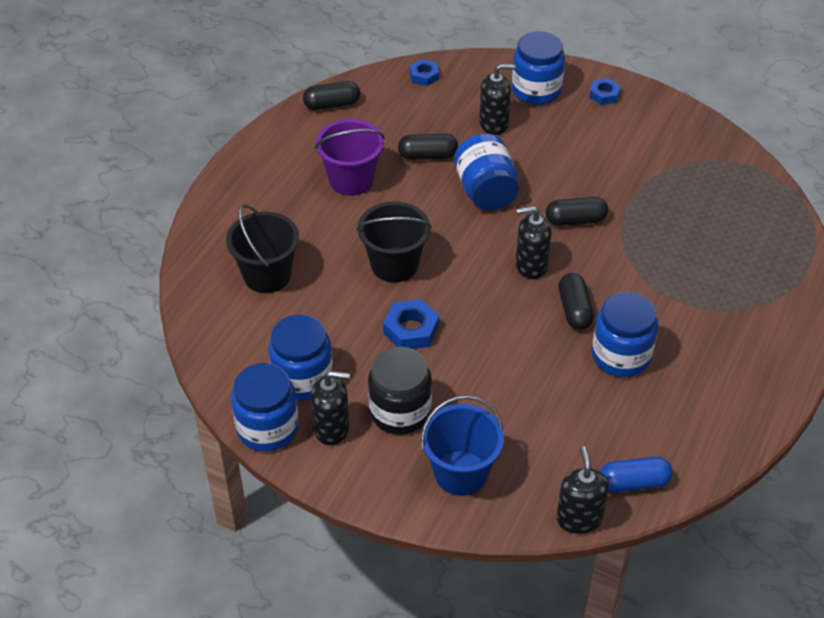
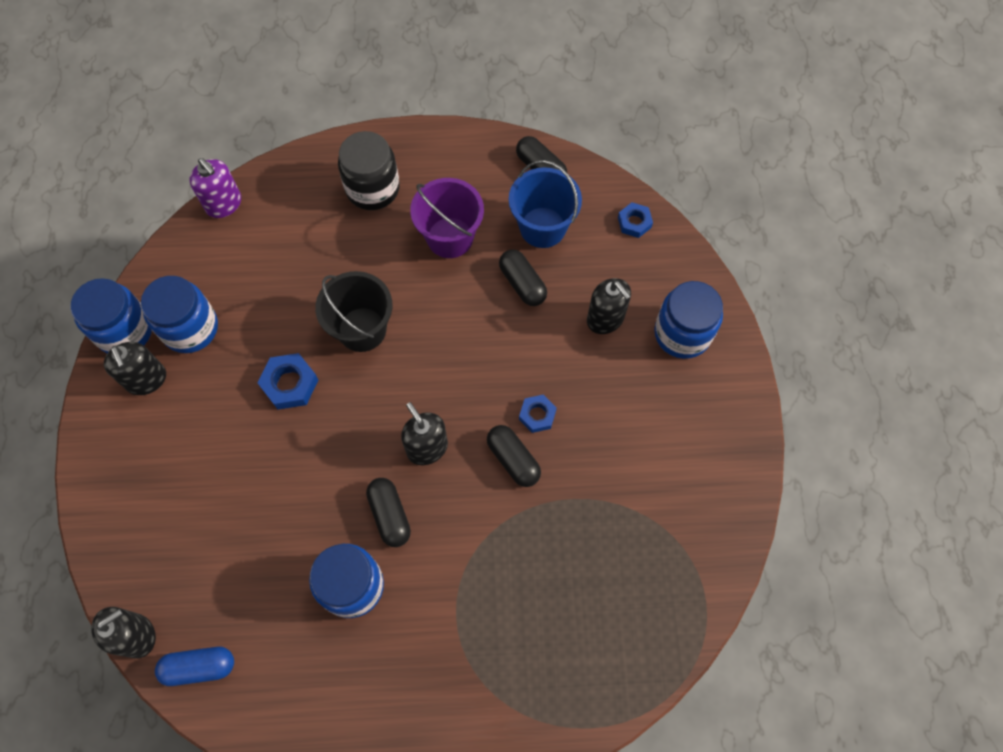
camera: 60 degrees right, 20 degrees up
black bucket [226,205,299,293] -> none
black jar [368,347,432,435] -> black jar moved to [338,131,400,210]
blue bucket [421,395,504,496] -> blue bucket moved to [509,160,582,248]
blue jar [454,134,519,211] -> none
black capsule [558,273,594,330] -> black capsule turned 75 degrees counterclockwise [366,478,411,547]
blue nut [589,78,621,105] -> blue nut moved to [519,395,557,433]
blue capsule [600,457,673,493] -> blue capsule turned 60 degrees counterclockwise [155,647,234,686]
none -> purple soap dispenser [189,158,241,218]

